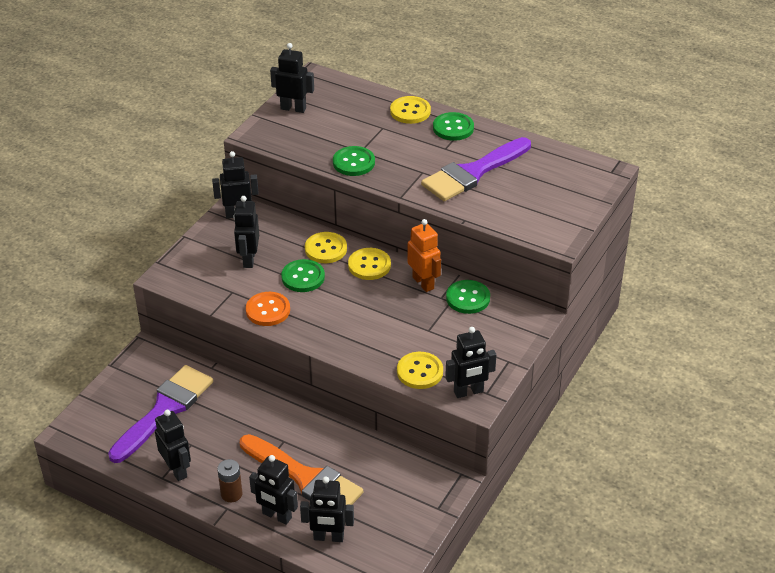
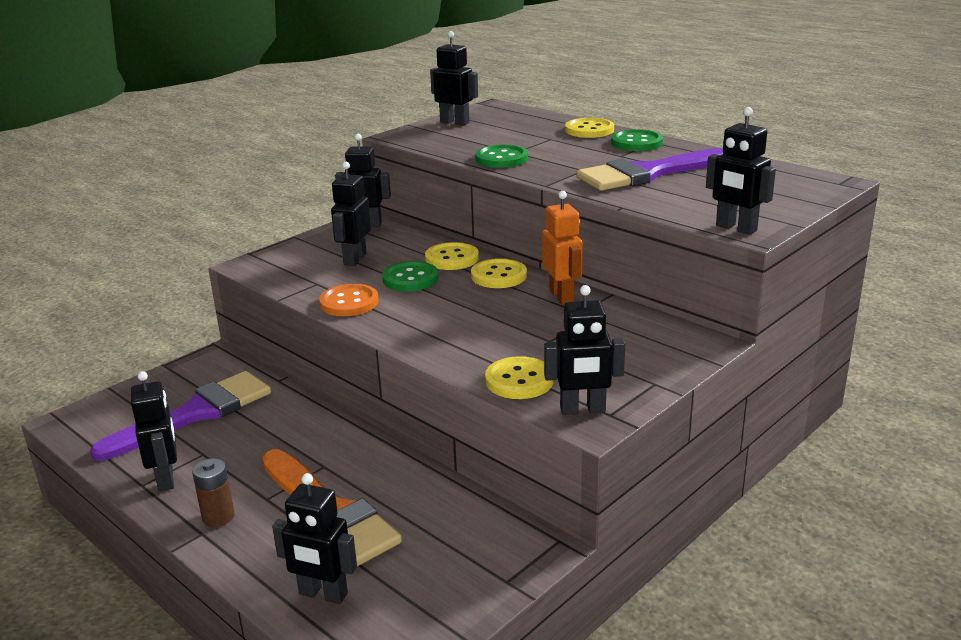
camera: 15 degrees right, 15 degrees down
black robot [249,455,298,525] -> black robot moved to [706,107,776,235]
green button [446,280,490,314] -> none

